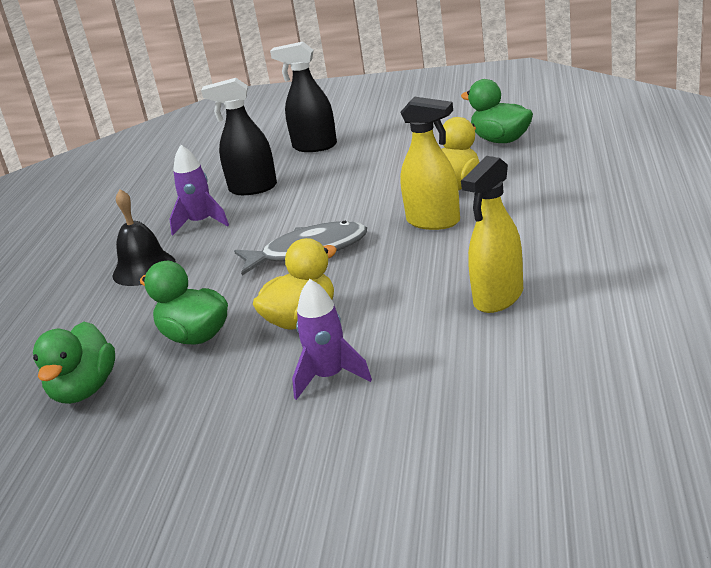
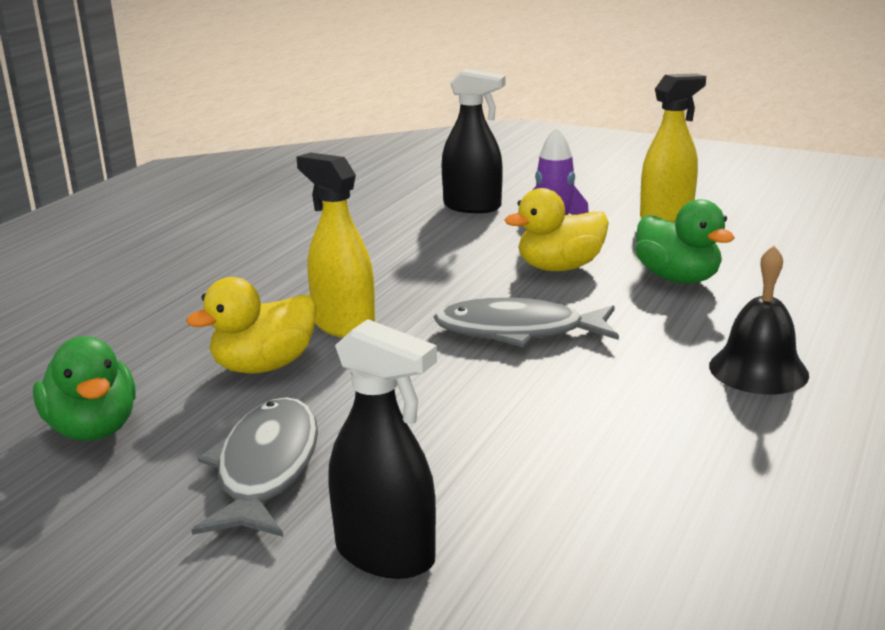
camera: 165 degrees left, 5 degrees down
green duck [33,322,115,404] -> none
purple rocket [169,145,229,236] -> none
black spray bottle [201,78,277,195] -> black spray bottle moved to [442,68,506,213]
yellow spray bottle [461,156,523,313] -> yellow spray bottle moved to [640,73,706,222]
none -> grey fish [191,397,318,537]

